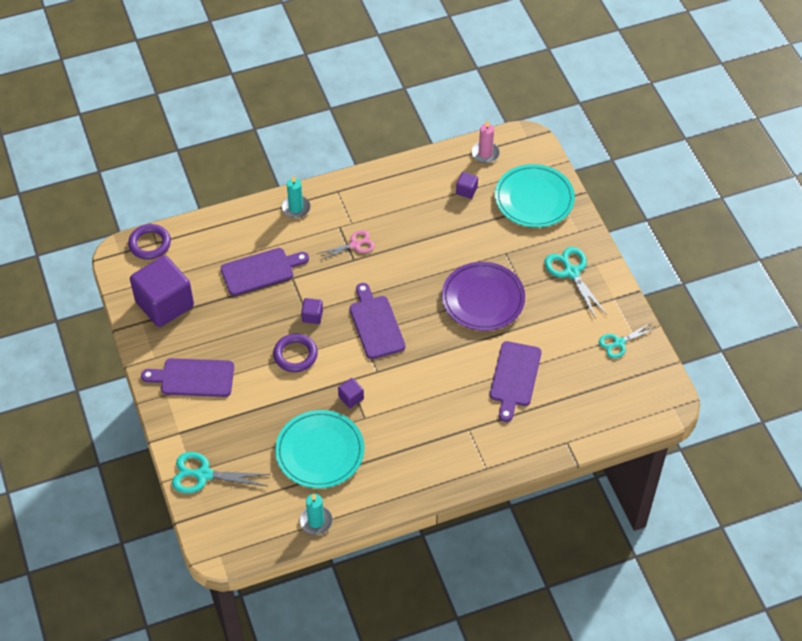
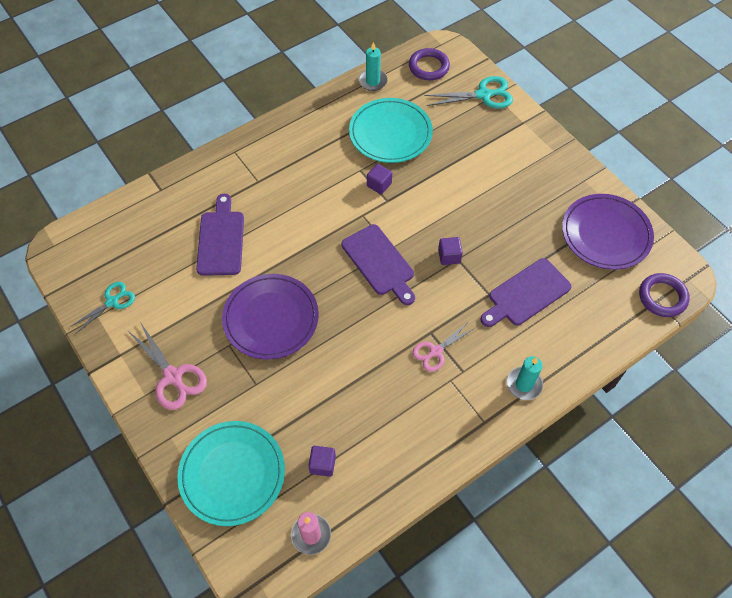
camera: 165 degrees right, 5 degrees up
purple cube [130,256,194,327] -> purple plate [562,194,654,270]
purple cutting board [141,358,234,397] -> none
purple ring [273,334,318,372] -> purple ring moved to [409,48,450,80]
turquoise scissors [545,247,607,319] -> pink scissors [127,322,207,410]

